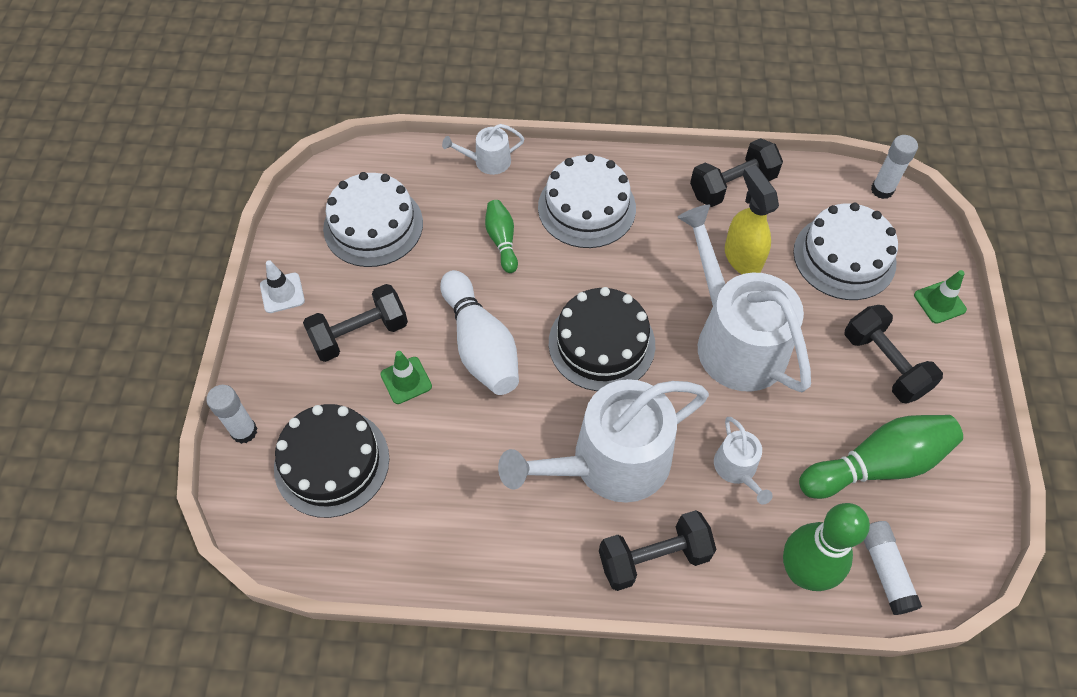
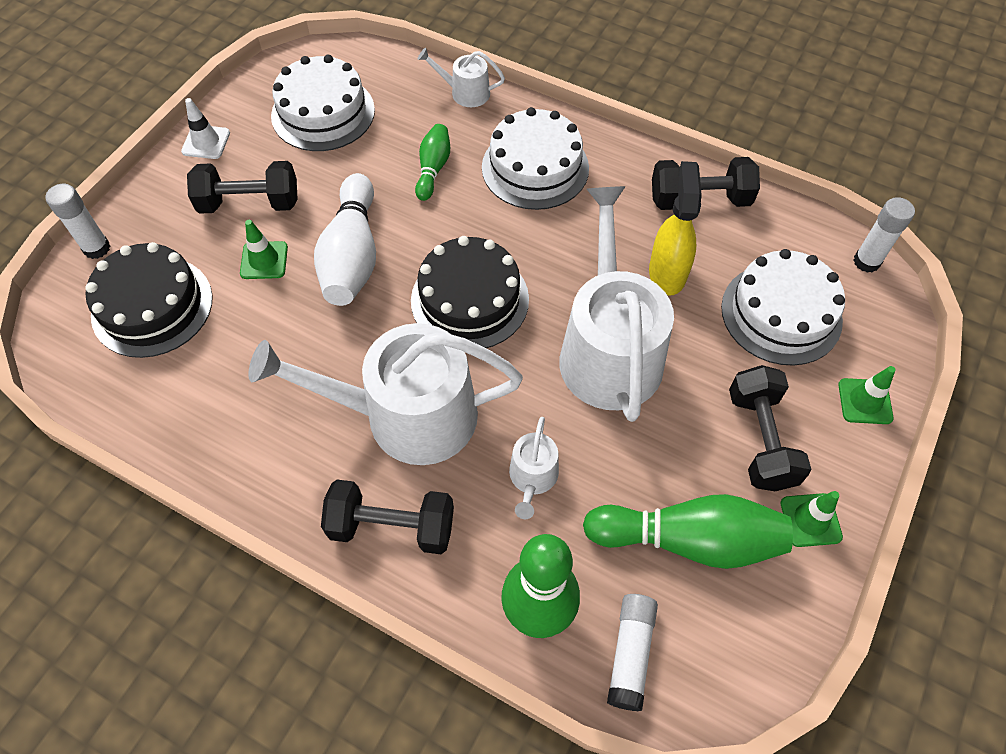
camera: 25 degrees right, 0 degrees up
none -> green traffic cone [781,491,843,547]

